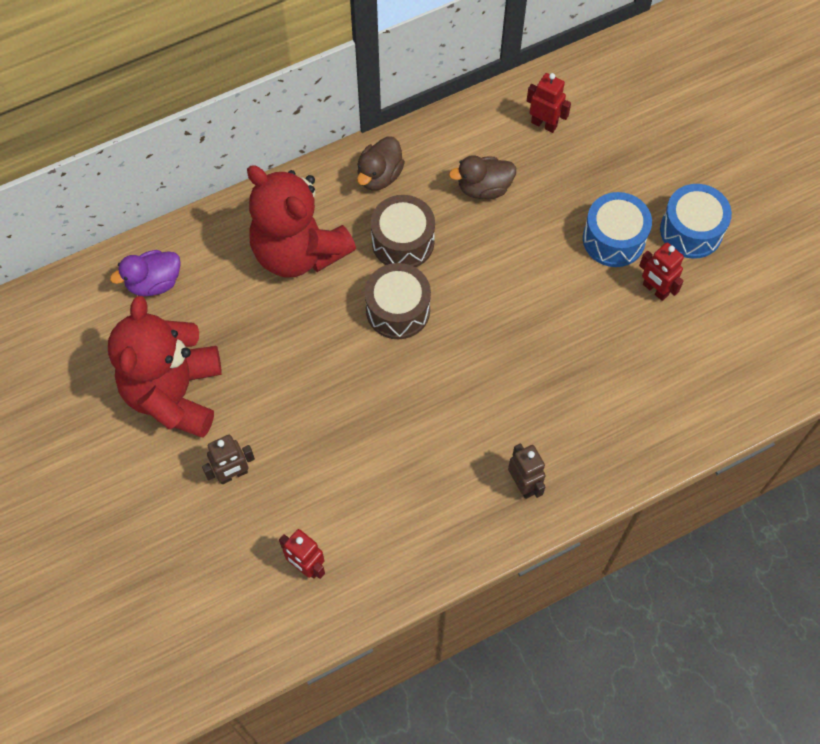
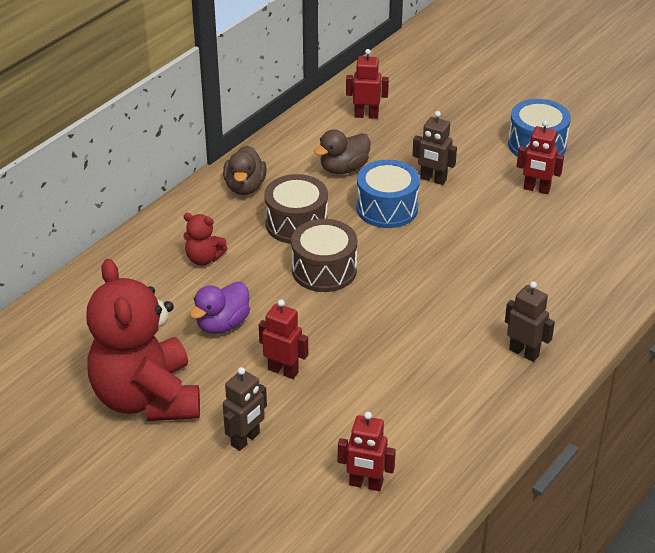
camera: 25 degrees left, 25 degrees down
purple duck [110,250,181,296] -> purple duck moved to [190,282,250,334]
red teddy bear [247,165,356,277] -> red teddy bear [183,213,227,266], size x0.42
blue drum [583,192,652,267] -> blue drum moved to [356,160,420,228]
none -> red robot [259,299,308,379]
none -> brown robot [412,111,457,185]

